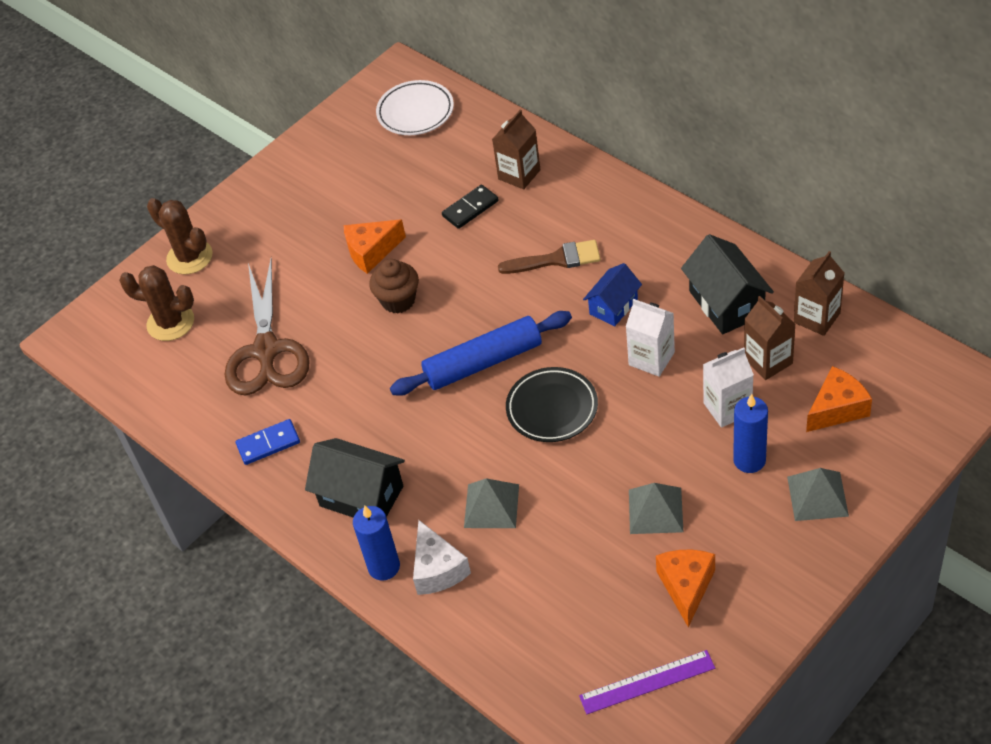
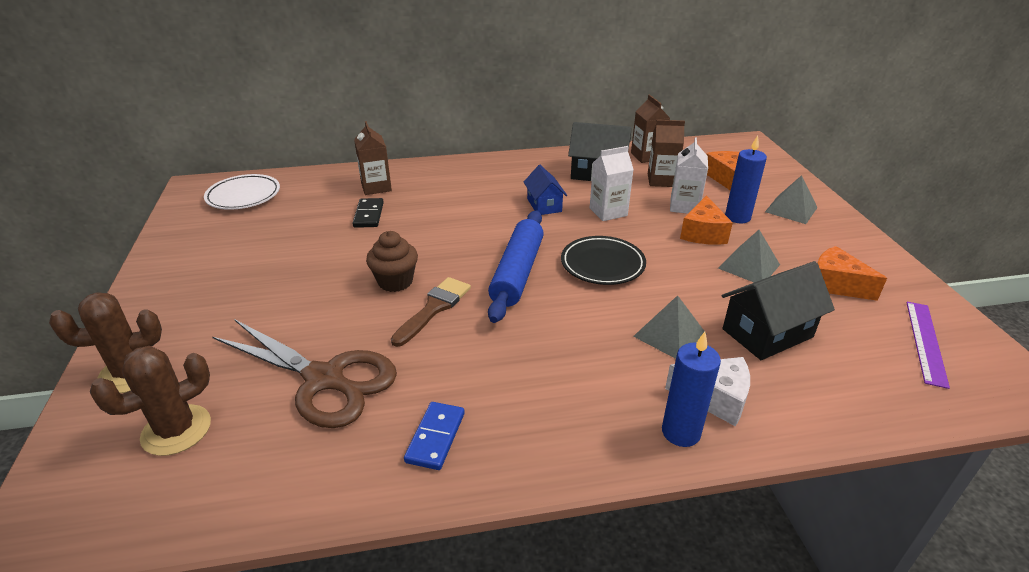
camera: 60 degrees left, 15 degrees down
black house [305,438,405,518] -> black house moved to [722,261,835,360]
orange cheese [344,220,406,274] -> orange cheese moved to [680,195,733,245]
brown brush [498,240,601,274] -> brown brush moved to [391,277,471,347]

